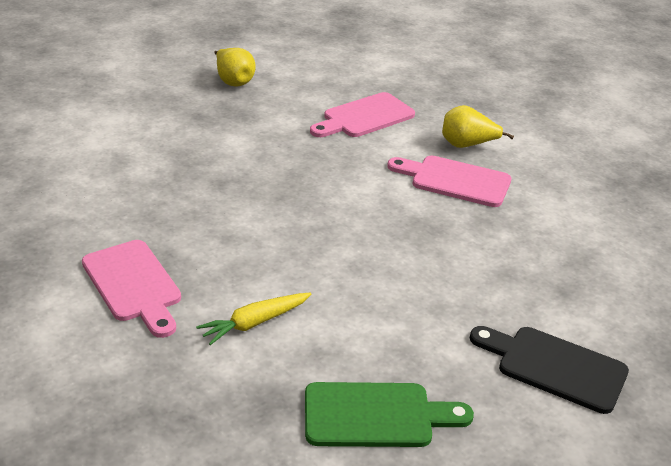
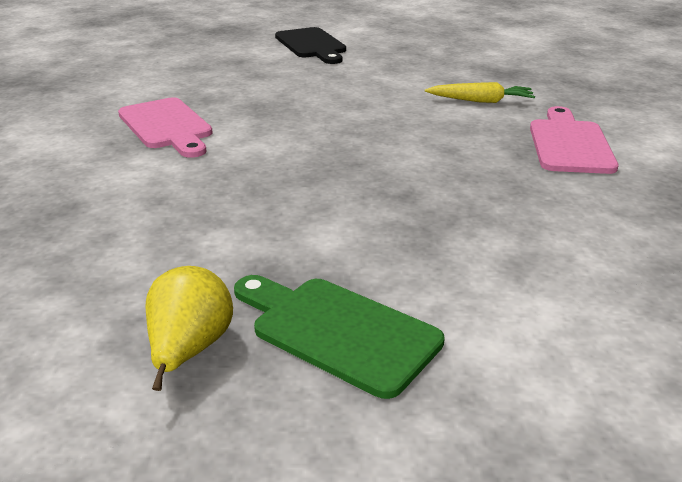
camera: 140 degrees left, 5 degrees down
green cutting board [305,382,474,447] -> green cutting board moved to [234,275,445,399]
pink cutting board [310,92,415,137] -> none
yellow pear [442,105,514,148] -> none

